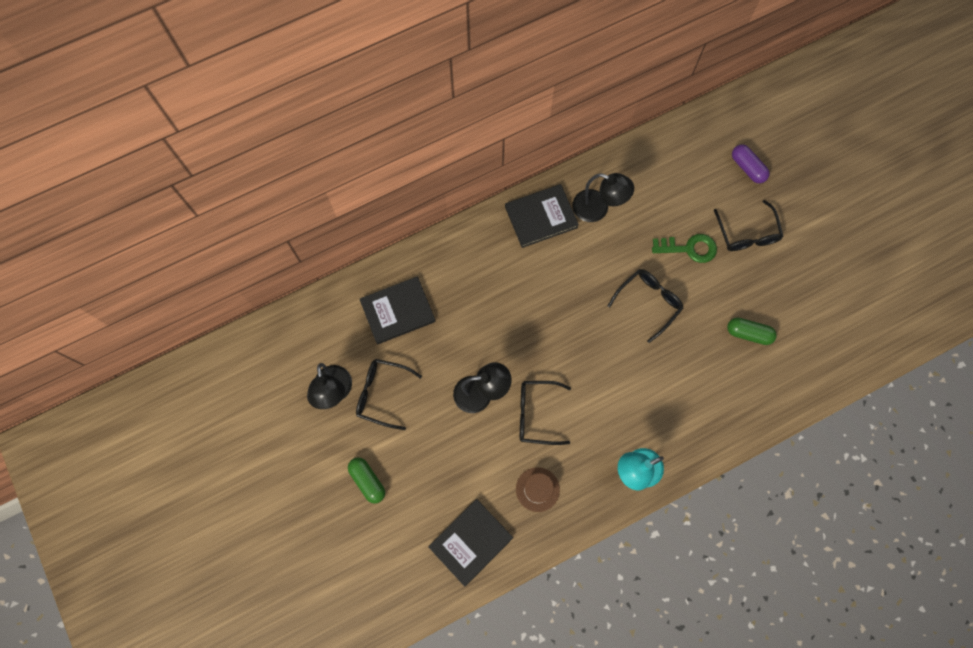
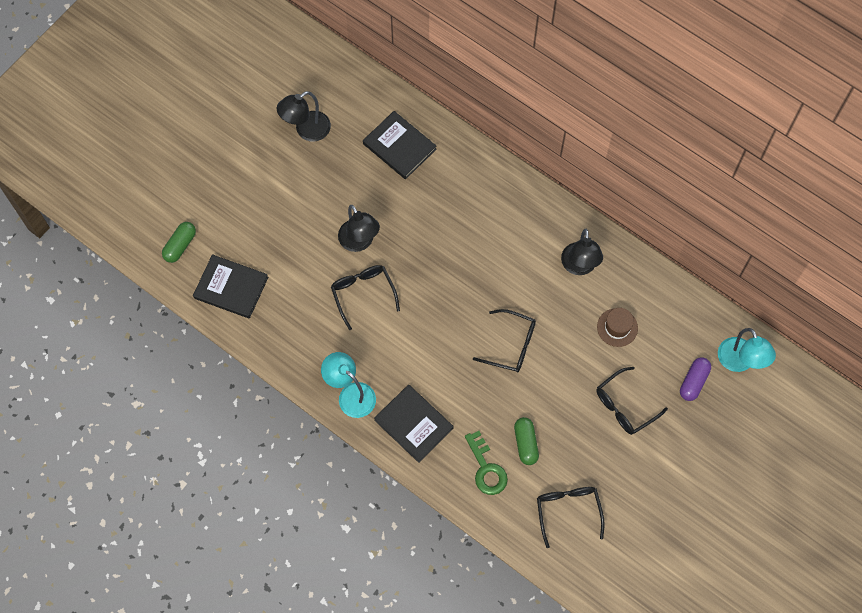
camera: 65 degrees right, 5 degrees down
green capsule [348,457,385,504] -> green capsule moved to [162,222,196,263]
black glasses [356,359,422,430] -> black glasses moved to [537,487,605,548]
black book [505,184,579,248] -> black book moved to [374,385,453,463]
brown hat [516,467,560,512] -> brown hat moved to [597,308,638,347]
green key [652,234,717,263] -> green key moved to [465,431,508,495]
none -> turquoise lamp [718,328,776,372]

